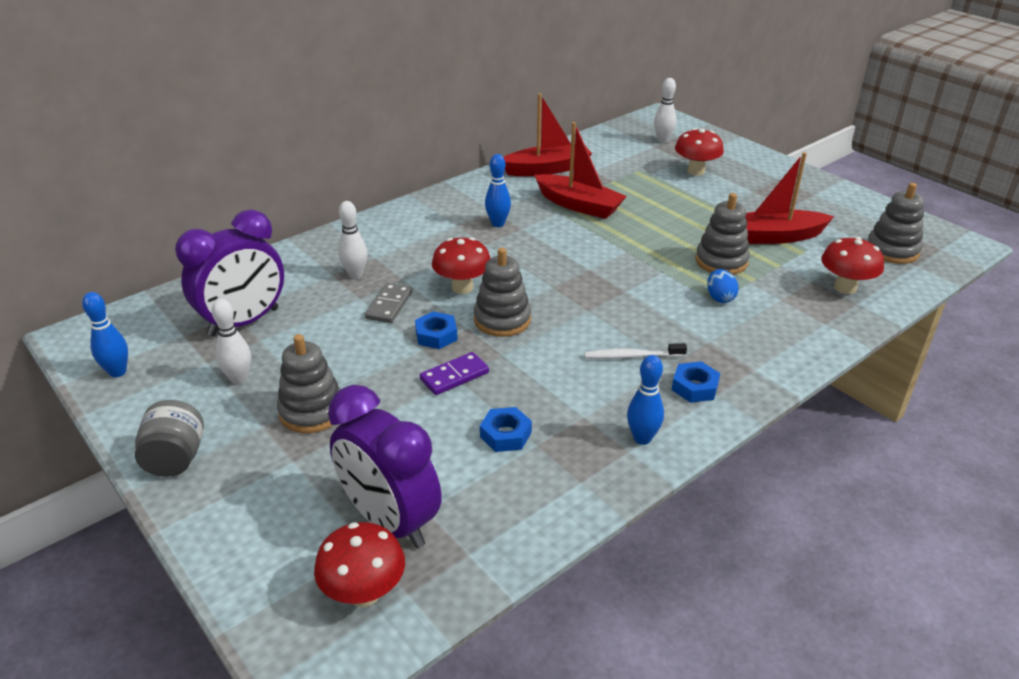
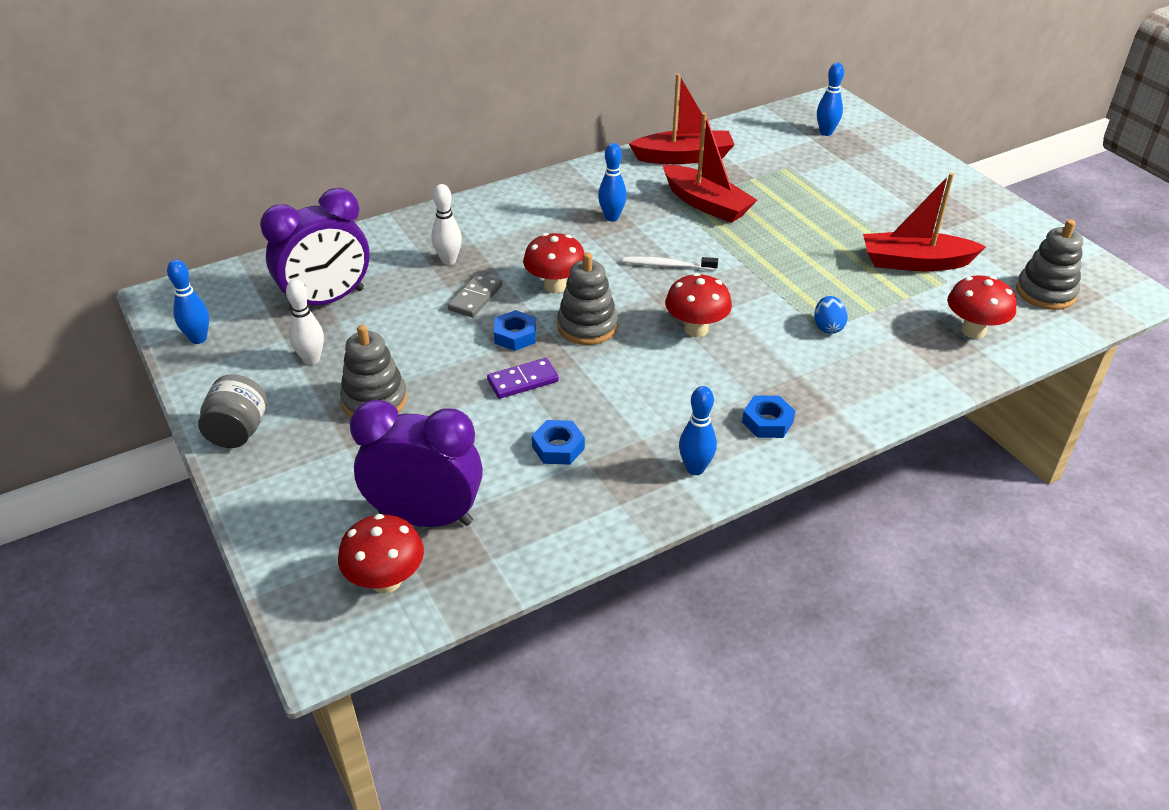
camera: 10 degrees right, 5 degrees up
purple clock [328,385,442,548] -> purple clock turned 135 degrees clockwise [350,399,483,527]
white toothbrush [585,343,687,359] -> white toothbrush moved to [623,257,718,270]
white bowling pin [654,78,676,143] -> blue bowling pin [817,63,844,136]
red mushroom [675,128,724,176] -> red mushroom moved to [665,273,732,337]
grey stacking toy [695,193,750,275] -> none

